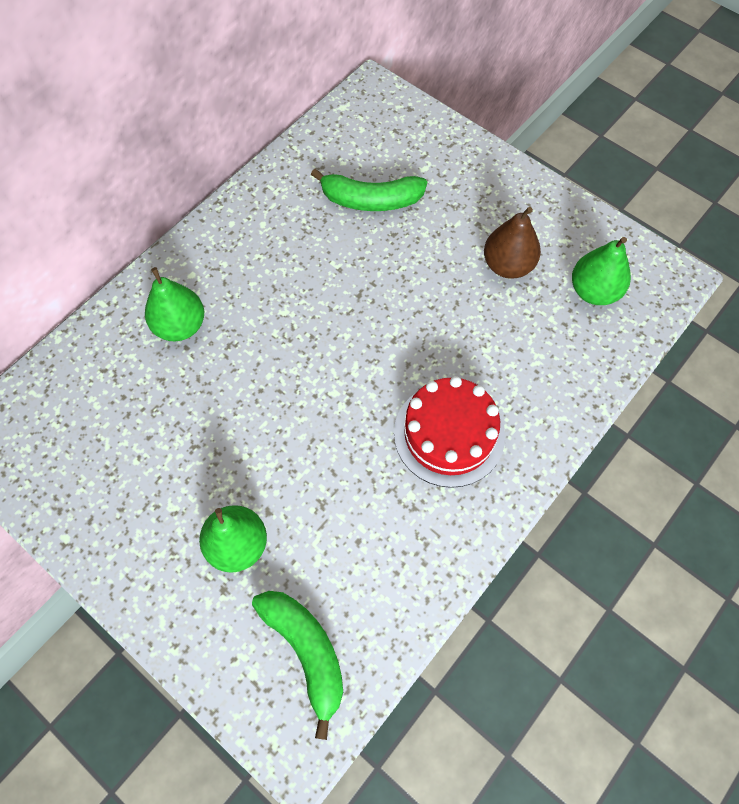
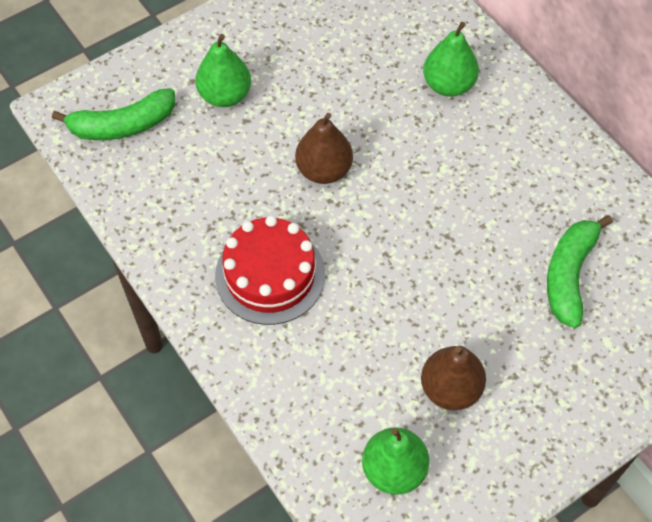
camera: 105 degrees right, 5 degrees down
none -> brown pear [295,113,353,184]

